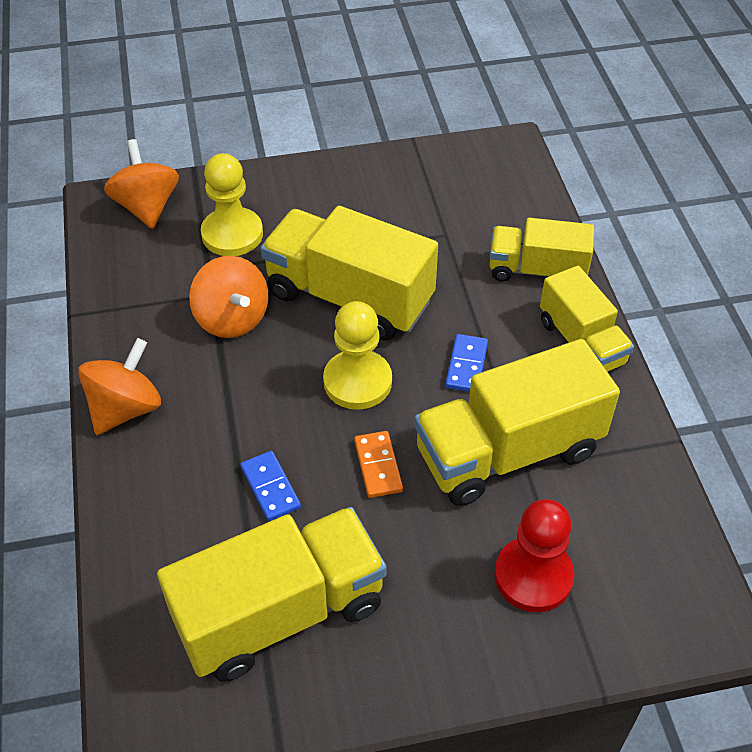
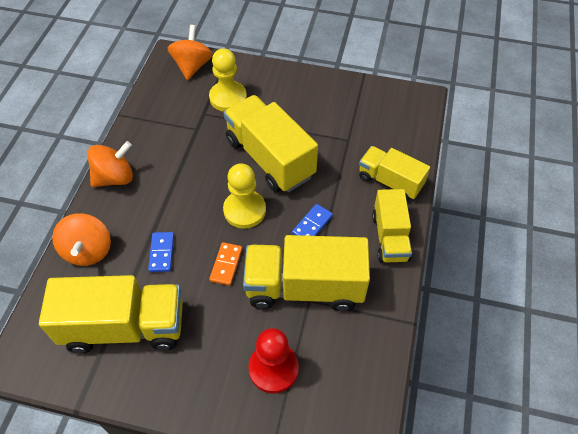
camera: 25 degrees right, 5 degrees up
orange spinning top [189,256,269,338] -> orange spinning top moved to [52,214,111,266]

